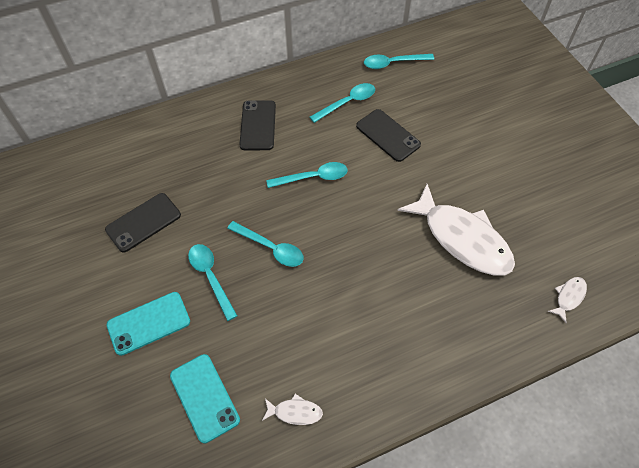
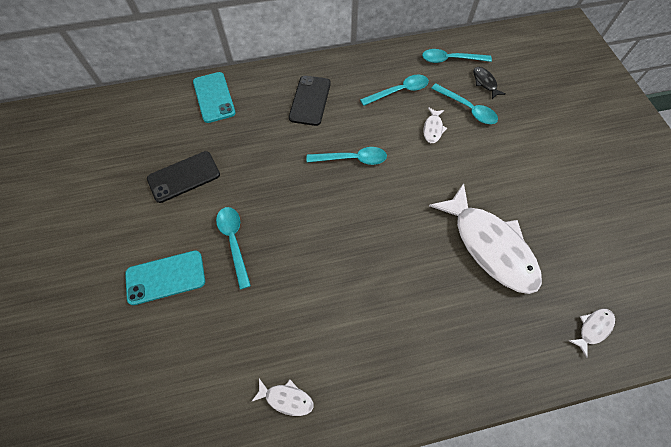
camera: 10 degrees right, 5 degrees up
turquoise phone [170,354,240,443] -> turquoise phone moved to [193,72,236,123]
turquoise spoon [227,221,304,267] -> turquoise spoon moved to [431,84,498,124]
black phone [356,109,421,162] -> white fish [423,107,447,143]
none -> black fish [473,67,506,99]

